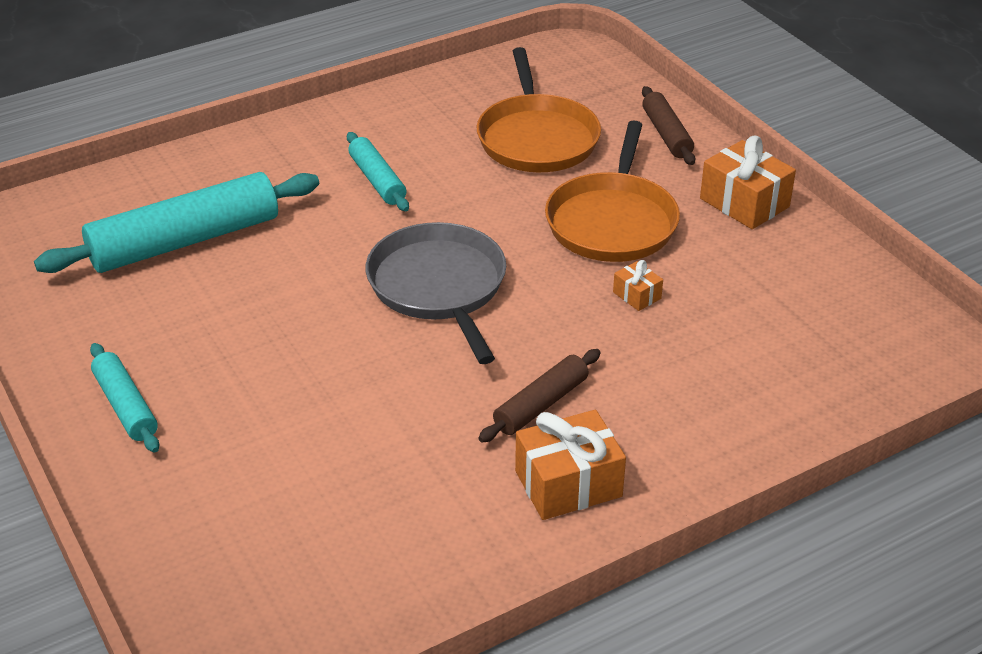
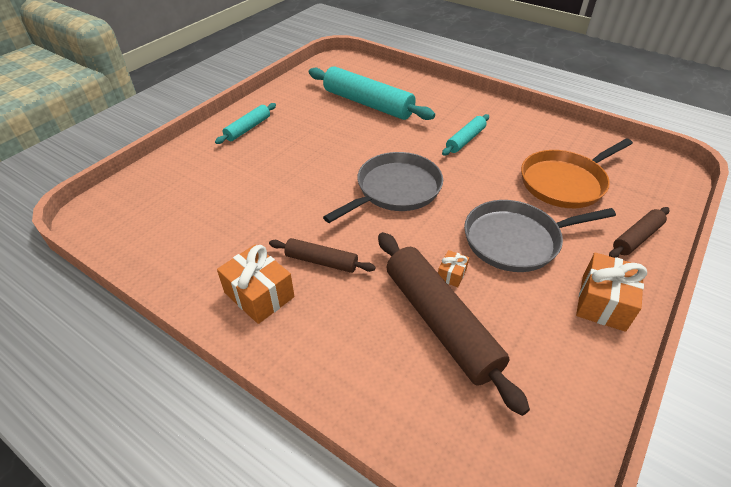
camera: 65 degrees right, 5 degrees up
orange pan [545,120,680,262] -> grey pan [464,200,616,272]
none -> brown rolling pin [378,232,530,416]

